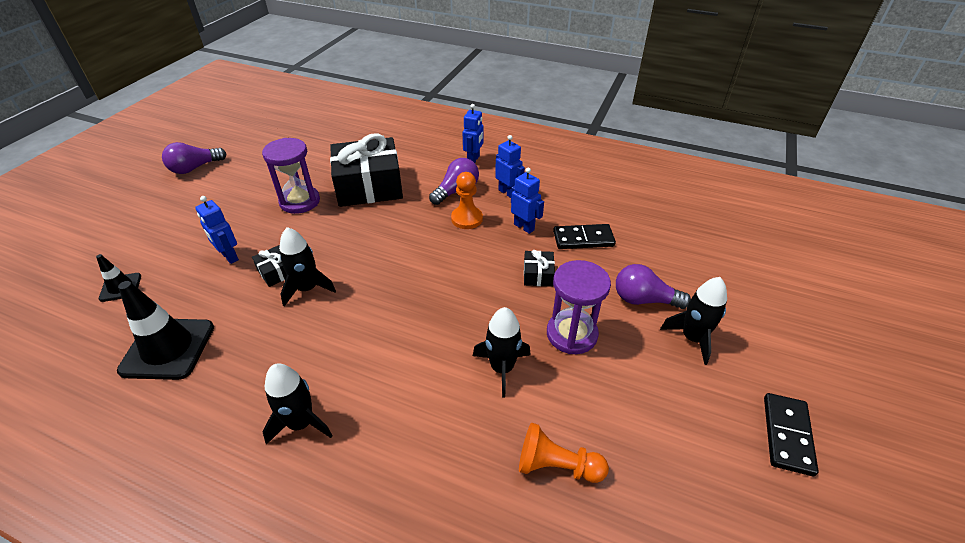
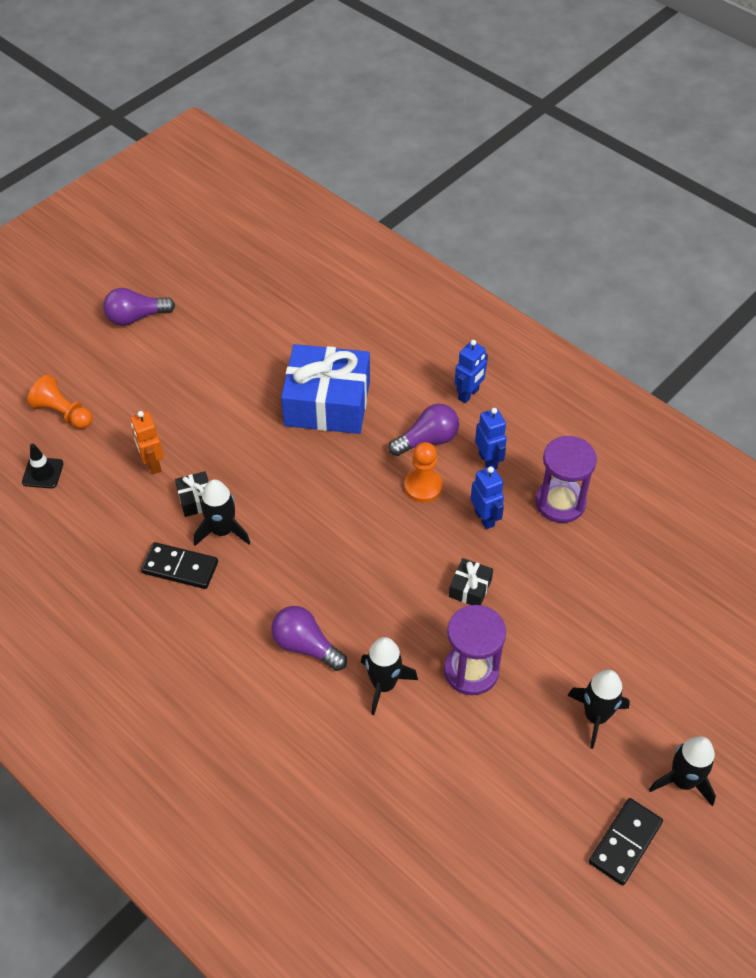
camera: 20 degrees right, 10 degrees up
black traffic cone [117,281,214,380] -> none
blue robot [195,196,239,264] -> orange robot [131,411,164,474]
purple hourglass [262,138,320,214] -> purple hourglass moved to [535,436,597,523]
black rocket [262,363,333,445] -> black rocket moved to [649,736,716,806]
black gift [330,133,403,207] -> blue gift [281,344,370,434]
orange pawn [519,423,609,483] -> orange pawn moved to [27,375,93,429]
black domino [553,224,616,249] -> black domino moved to [141,542,218,589]
purple light bulb [616,264,691,309] -> purple light bulb moved to [271,606,347,671]

